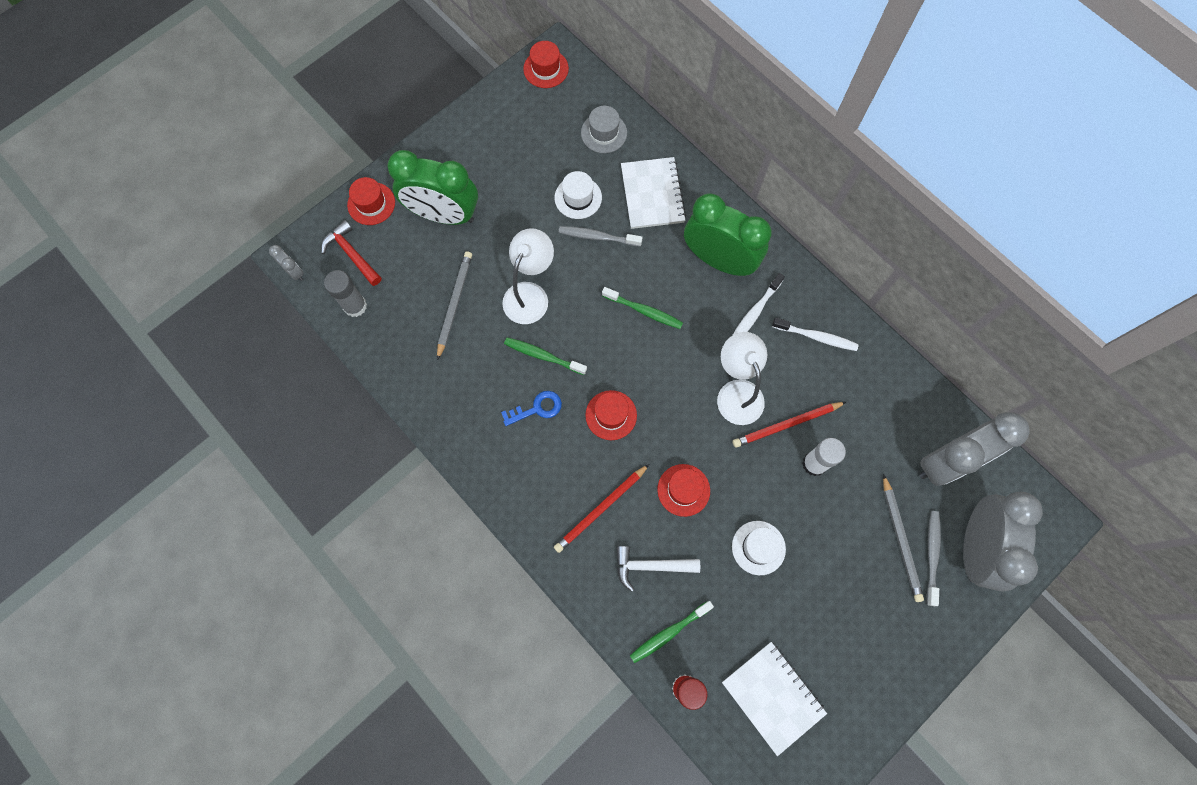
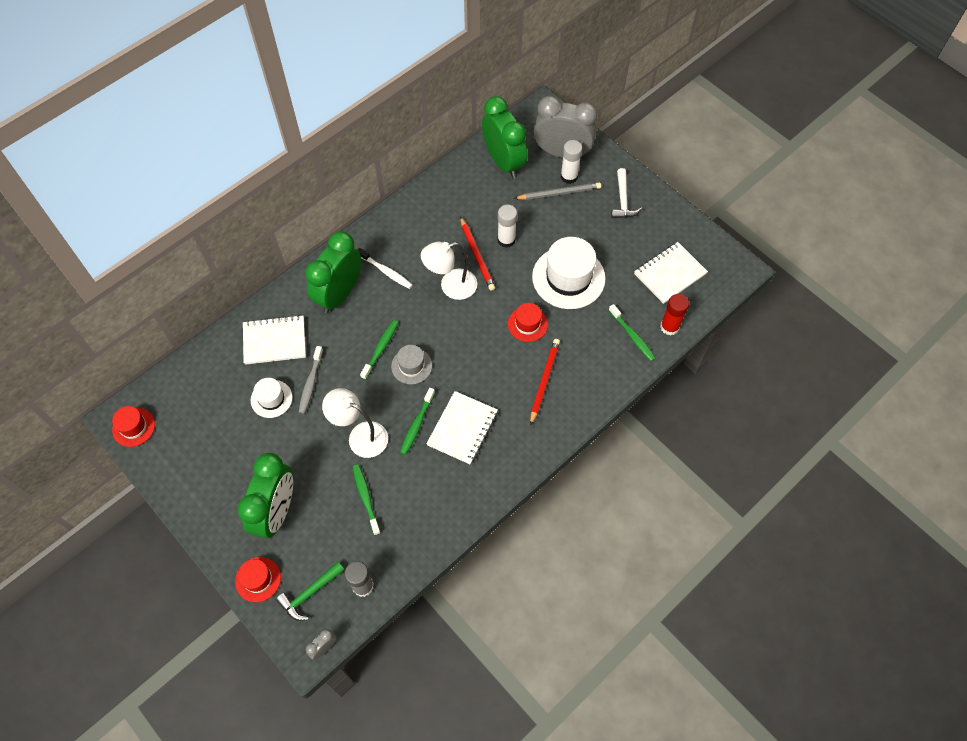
camera: 90 degrees left, 10 degrees down
red hammer [321,220,382,286] -> green hammer [276,562,344,621]
grey pencil [437,251,472,360] -> green toothbrush [353,464,381,535]
blue key [501,391,562,426] -> white notebook [426,391,498,464]
red pencil [554,464,649,553] -> red pencil turned 120 degrees counterclockwise [530,339,560,426]
grey hat [581,106,627,153] -> grey hat moved to [391,345,432,385]
red hat [585,390,637,440] -> none
white hammer [617,546,700,592] -> white hammer moved to [611,168,642,218]
white hat [732,521,786,575] -> white hat [532,237,606,309], size x1.87
white toothbrush [772,318,859,351] -> none
grey clock [919,412,1030,486] -> green clock [482,96,527,178]
grey toothbrush [927,511,941,606] -> white glue stick [561,140,582,184]

